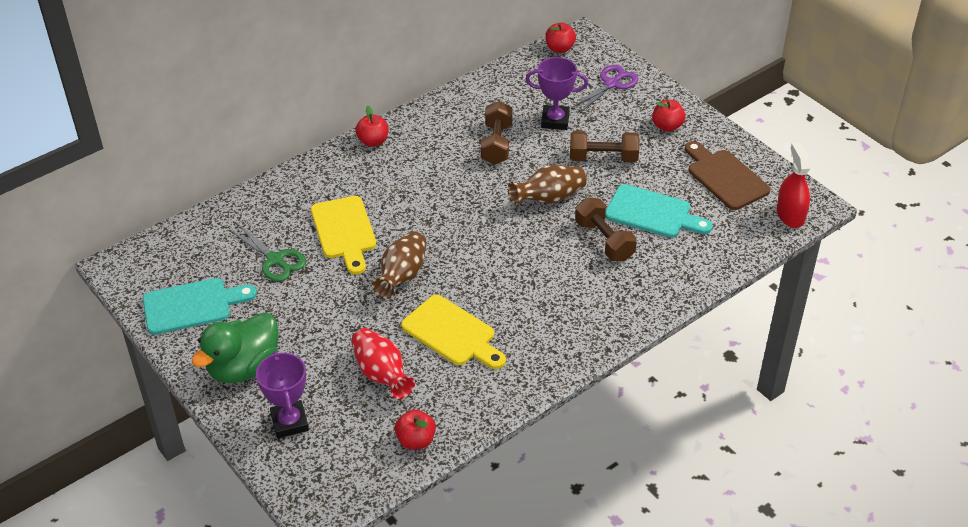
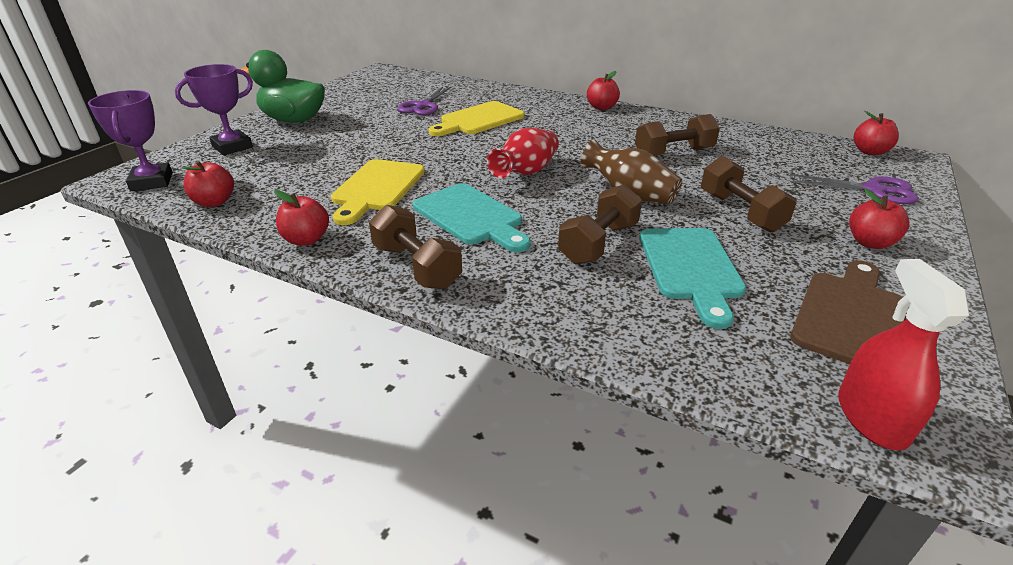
camera: 65 degrees right, 10 degrees down
turquoise cutting board [143,278,257,335] -> turquoise cutting board moved to [413,183,531,252]
green scissors [230,224,306,281] -> purple scissors [398,86,452,115]
red vase [351,328,415,399] -> red vase moved to [487,128,559,178]
brown vase [372,231,427,299] -> none
purple trophy [525,57,588,130] -> purple trophy moved to [88,90,173,191]
red spray bottle [777,143,811,228] -> red spray bottle turned 60 degrees counterclockwise [838,259,969,450]
none -> red apple [274,190,329,245]
none -> brown dumbbell [369,205,462,289]

